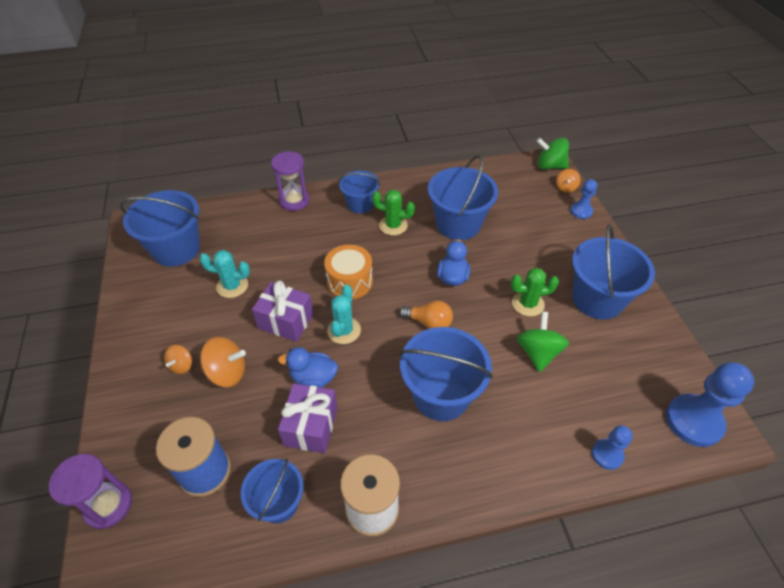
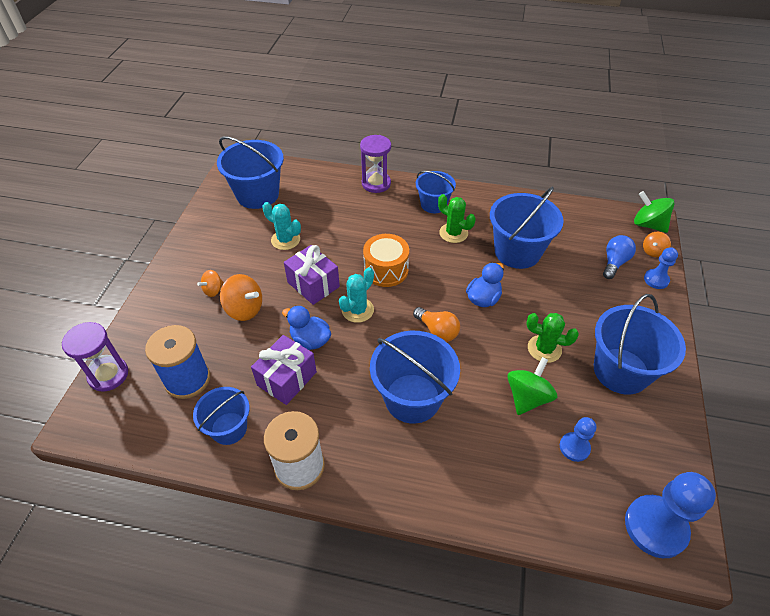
camera: 25 degrees right, 0 degrees up
blue pawn [592,425,633,470] -> blue pawn moved to [560,417,596,462]
none -> blue light bulb [603,235,636,279]

